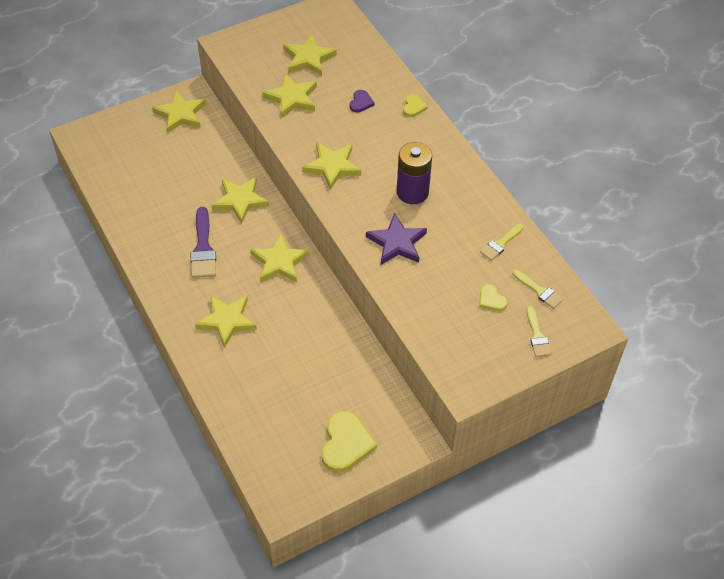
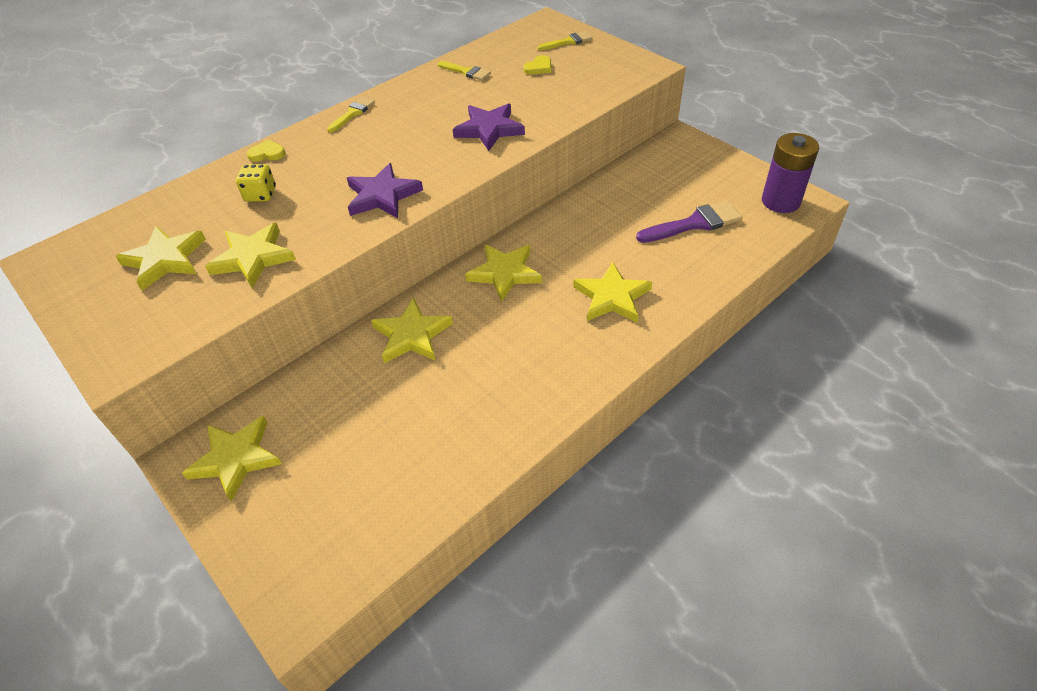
camera: 100 degrees left, 5 degrees down
purple brush [190,207,216,278] -> purple brush moved to [636,201,743,243]
yellow star [302,143,361,190] -> purple star [347,163,423,218]
yellow heart [322,411,377,472] -> none
purple heart [350,90,374,112] -> yellow dice [236,164,276,202]
purple battery [397,142,432,204] -> purple battery moved to [762,133,819,213]
yellow brush [513,270,563,309] -> yellow brush moved to [327,97,375,132]

